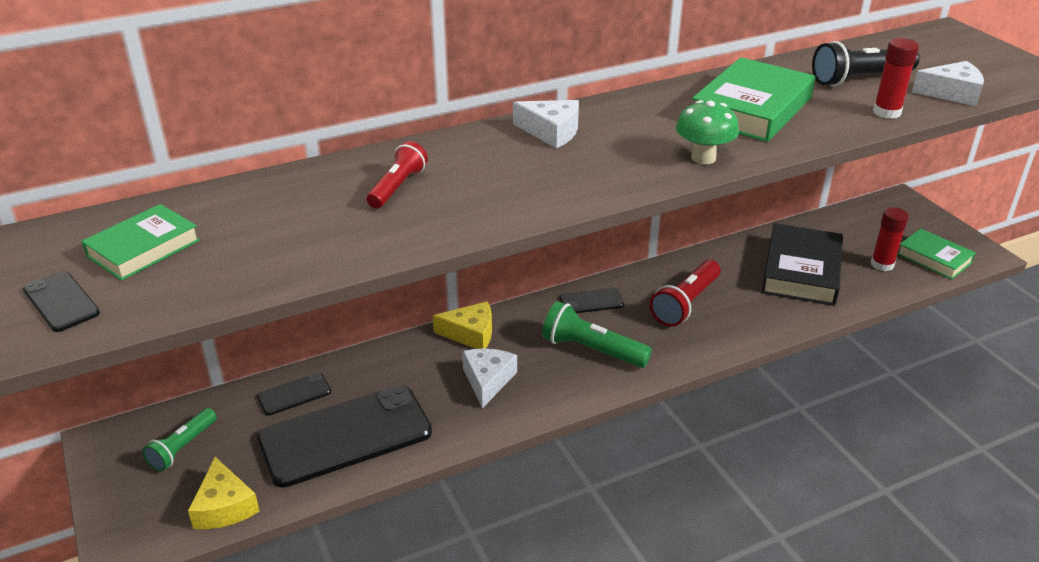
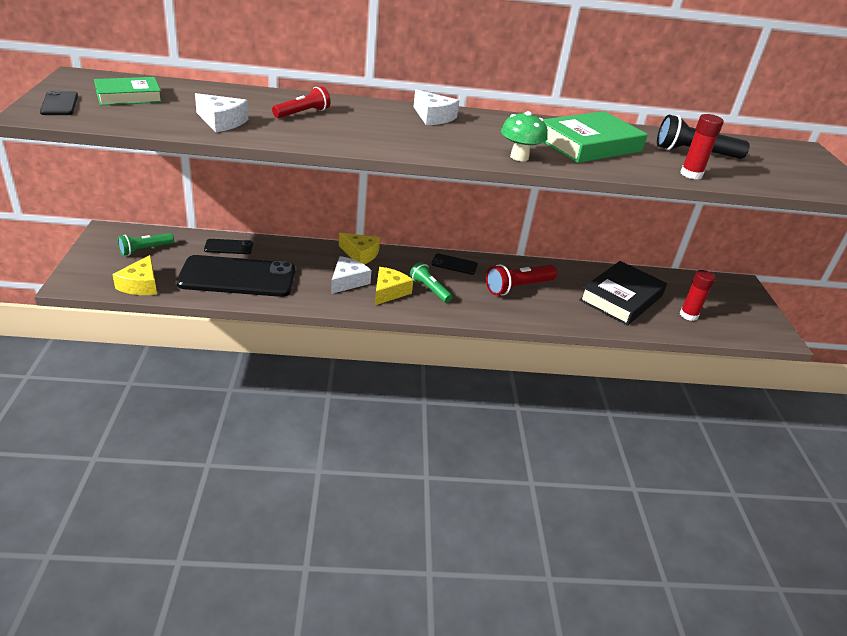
camera: 20 degrees right, 0 degrees up
green flashlight [542,301,652,368] -> green flashlight [410,262,452,303], size x0.66
green book [897,229,976,279] -> none
white cheese [912,61,984,106] -> white cheese moved to [195,93,248,132]
none -> yellow cheese [375,267,413,305]

